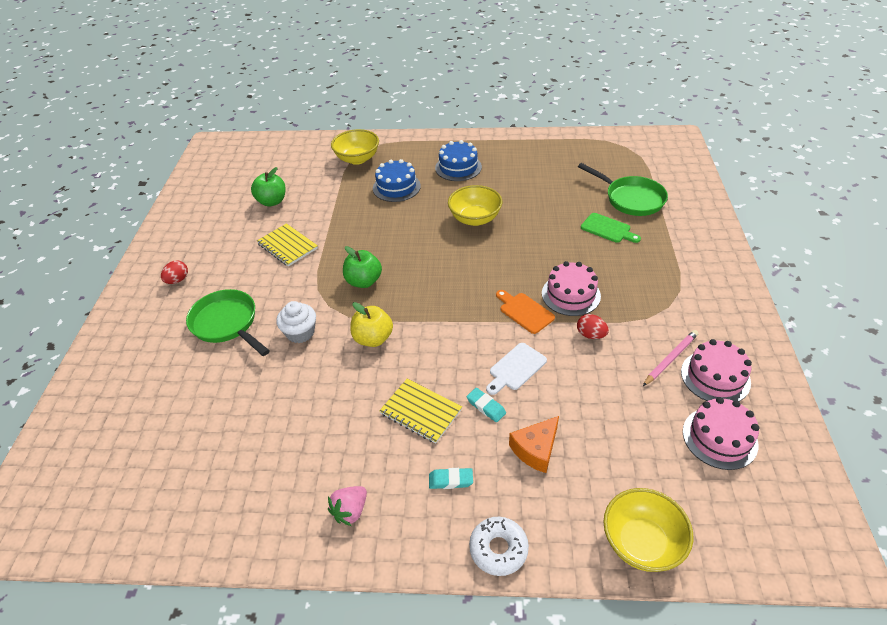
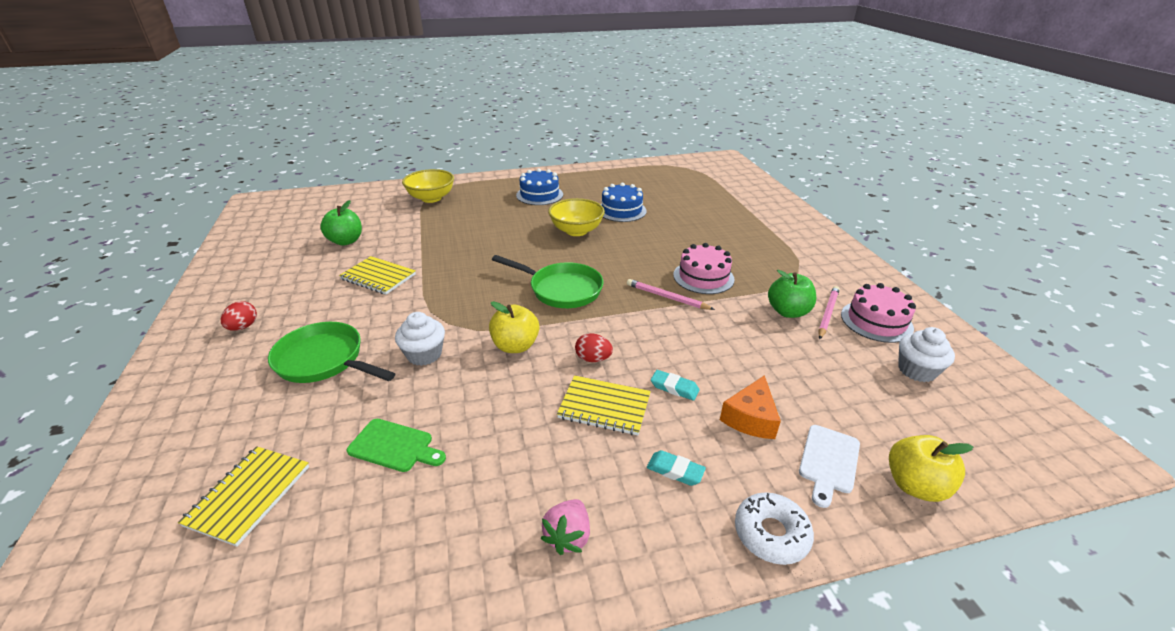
camera: 20 degrees left, 10 degrees down
green apple [343,246,382,288] -> green apple moved to [768,270,816,318]
blue cake [373,159,421,202] -> blue cake moved to [601,183,647,222]
turquoise eraser [429,468,473,489] -> turquoise eraser turned 45 degrees clockwise [647,450,706,486]
white cutting board [486,343,547,395] -> white cutting board moved to [799,425,860,508]
orange cutting board [496,290,555,334] -> pink pencil [627,279,715,310]
red egg [577,314,609,339] -> red egg moved to [575,333,613,362]
green pan [578,163,668,216] -> green pan moved to [492,255,603,308]
green cutting board [581,213,641,243] -> green cutting board moved to [347,419,446,472]
yellow bowl [603,488,693,572] -> yellow apple [889,435,973,502]
pink cake [683,397,759,470] -> white cupcake [898,327,955,382]
none -> yellow notebook [178,446,309,547]

